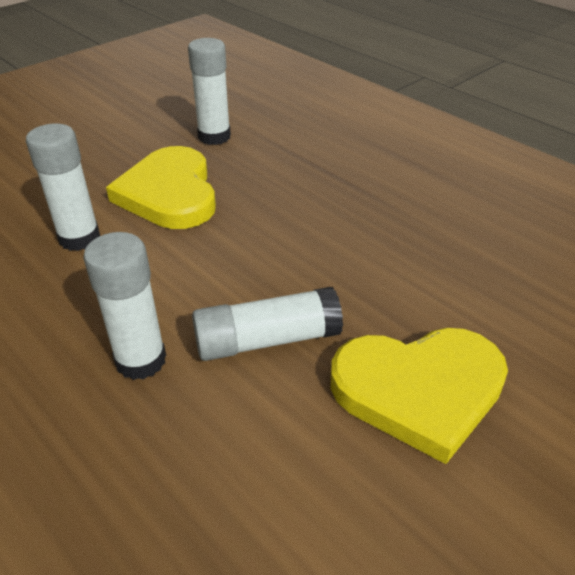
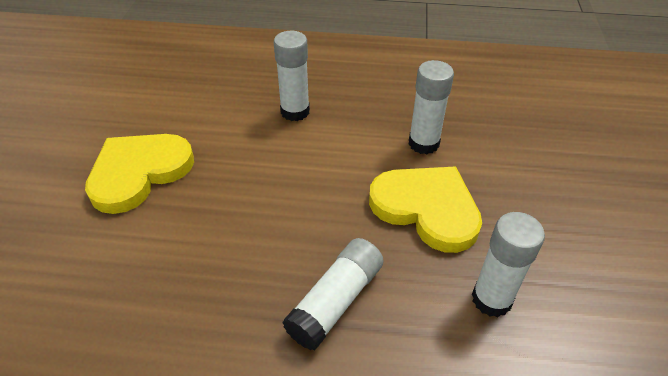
camera: 140 degrees right, 5 degrees up
white glue stick [192,287,343,361] -> white glue stick moved to [282,238,383,351]

